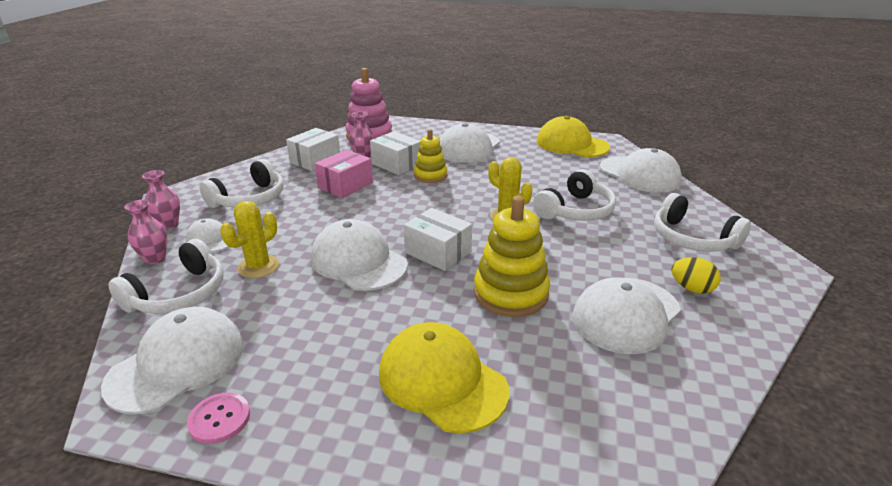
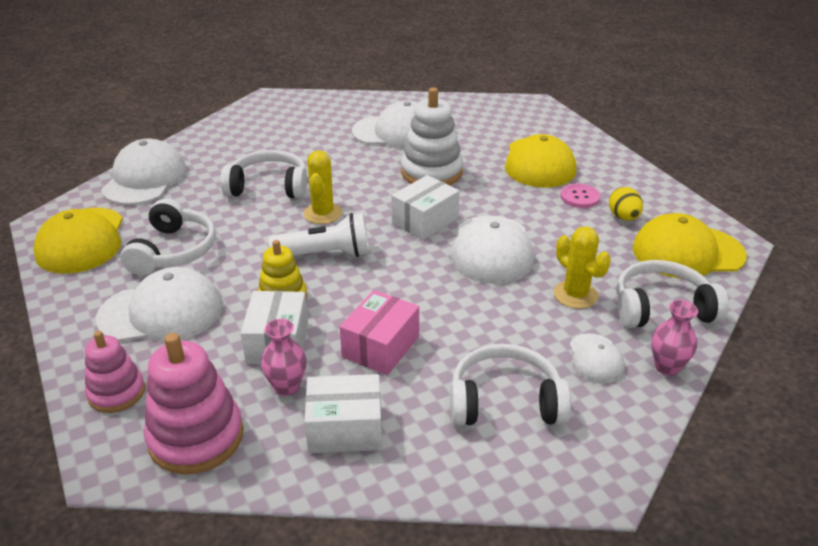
camera: 130 degrees left, 5 degrees up
white cap [101,307,244,414] -> yellow cap [632,213,747,278]
pink vase [142,170,180,230] -> none
pink button [187,392,250,444] -> pink button moved to [560,183,601,208]
yellow cactus [220,201,279,278] -> yellow cactus turned 60 degrees clockwise [554,226,611,309]
pink box [315,150,373,198] -> pink box turned 60 degrees counterclockwise [340,290,419,375]
white box [404,208,472,271] -> white box turned 45 degrees clockwise [391,175,460,240]
yellow stacking toy [474,196,550,317] -> white stacking toy [401,87,463,185]
white headphones [654,193,751,252] -> white headphones moved to [120,199,216,276]
yellow egg [671,257,721,294] -> yellow egg moved to [609,187,643,221]
none -> pink stacking toy [85,331,145,413]
none -> white flashlight [269,213,369,257]

